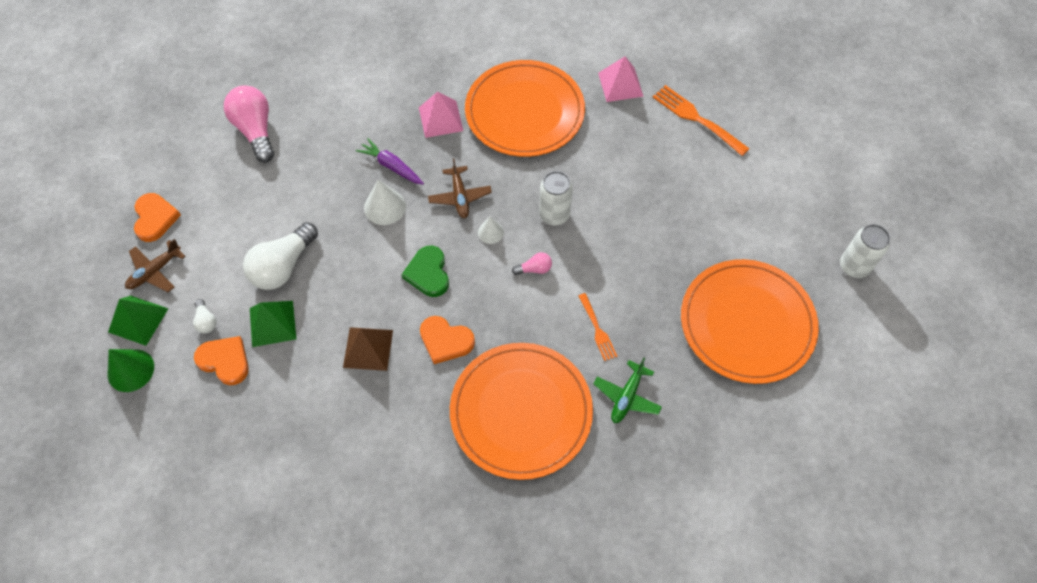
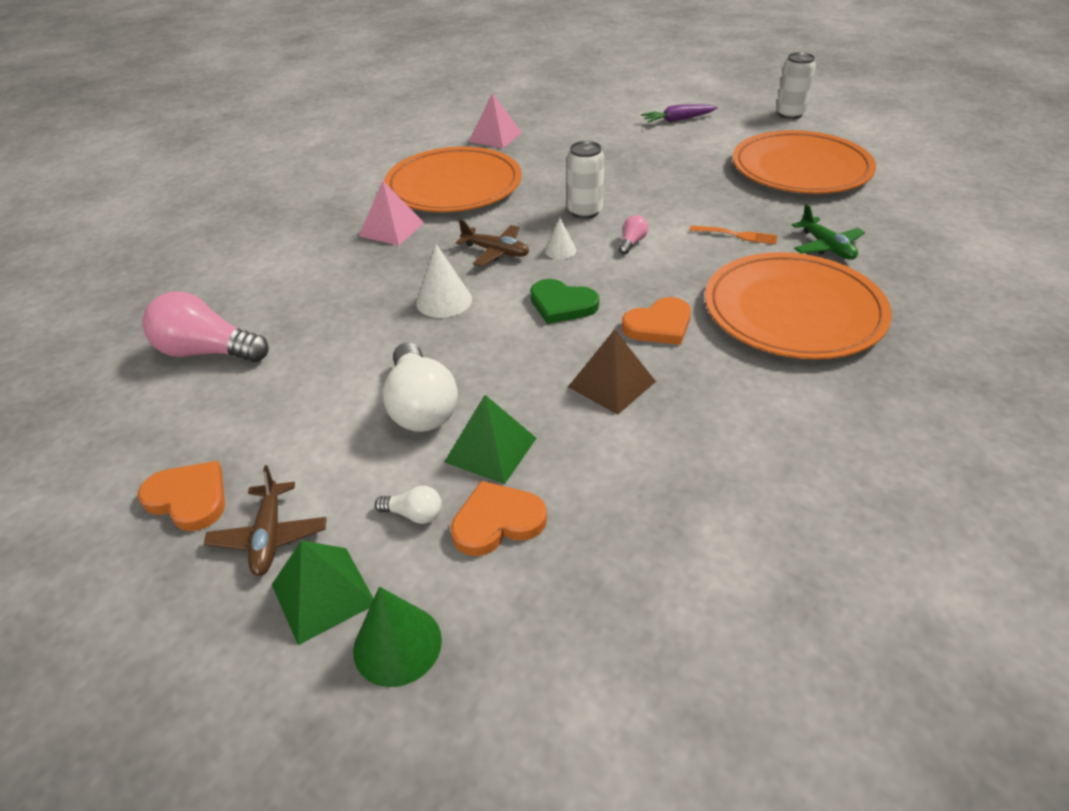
camera: 50 degrees left, 20 degrees down
purple carrot [356,138,424,185] -> purple carrot moved to [641,104,718,123]
orange fork [653,85,750,156] -> none

